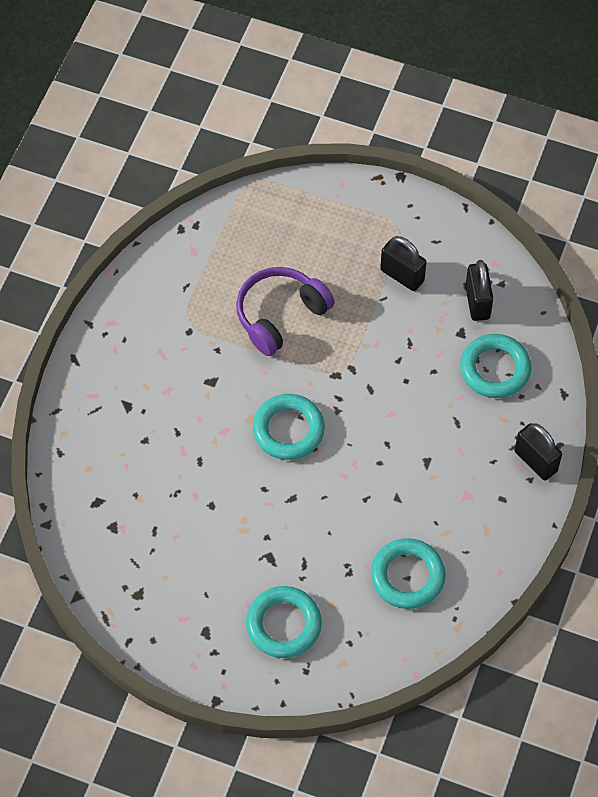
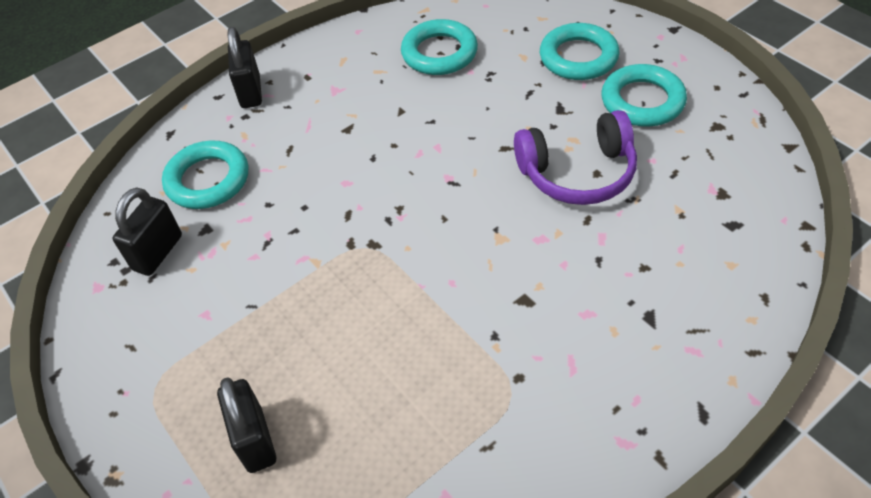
camera: 145 degrees left, 10 degrees down
purple headphones [236,267,335,356] -> purple headphones moved to [514,110,637,205]
turquoise ring [253,394,325,460] -> turquoise ring moved to [601,64,687,127]
black padlock [380,236,427,291] -> black padlock moved to [217,377,276,473]

